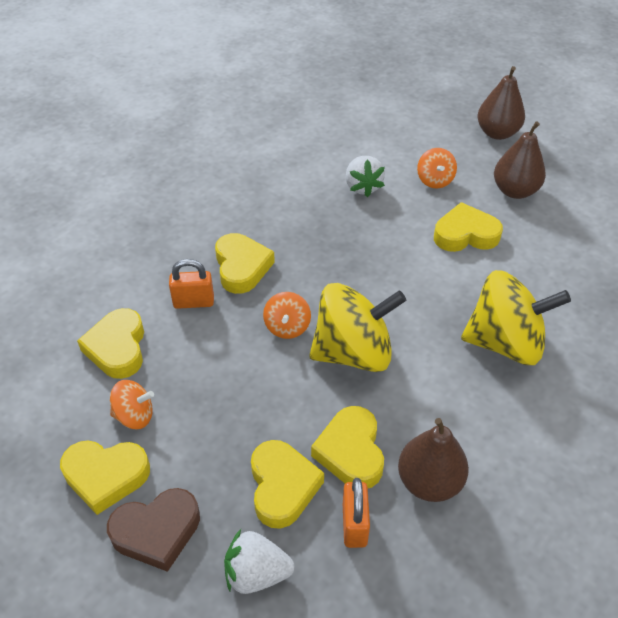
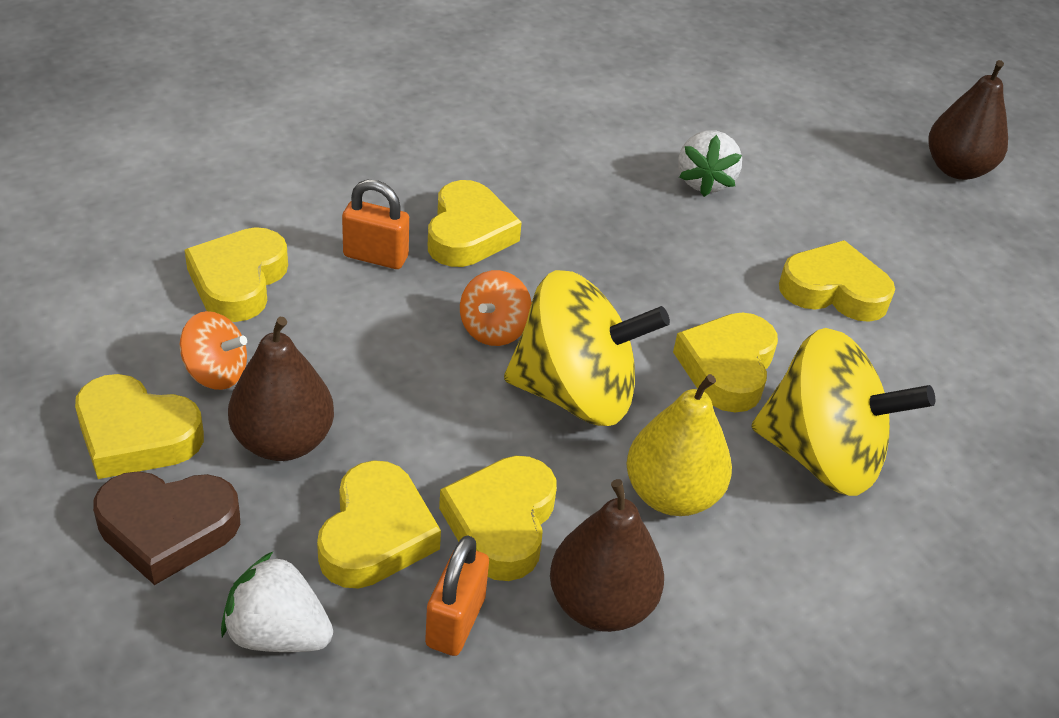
camera: 15 degrees right, 5 degrees down
orange spinning top [417,148,457,189] -> none
brown pear [494,121,546,199] -> brown pear moved to [228,317,334,461]
none -> yellow pear [626,374,732,516]
none -> yellow heart [673,312,778,412]

